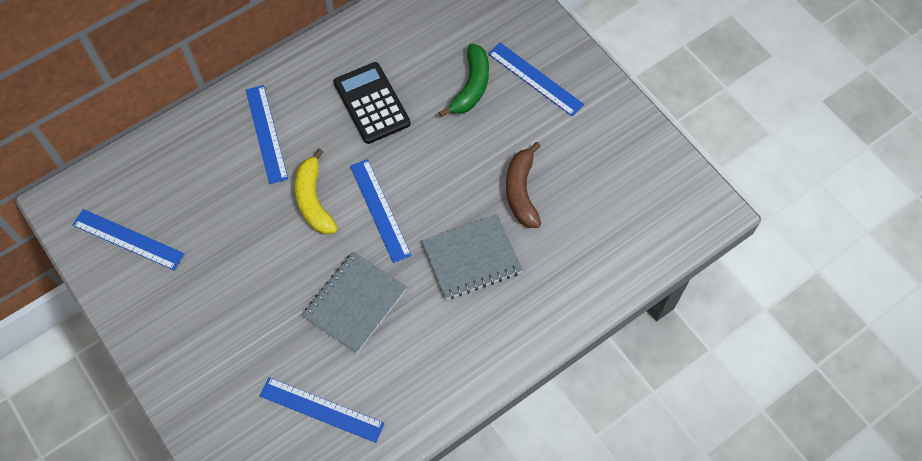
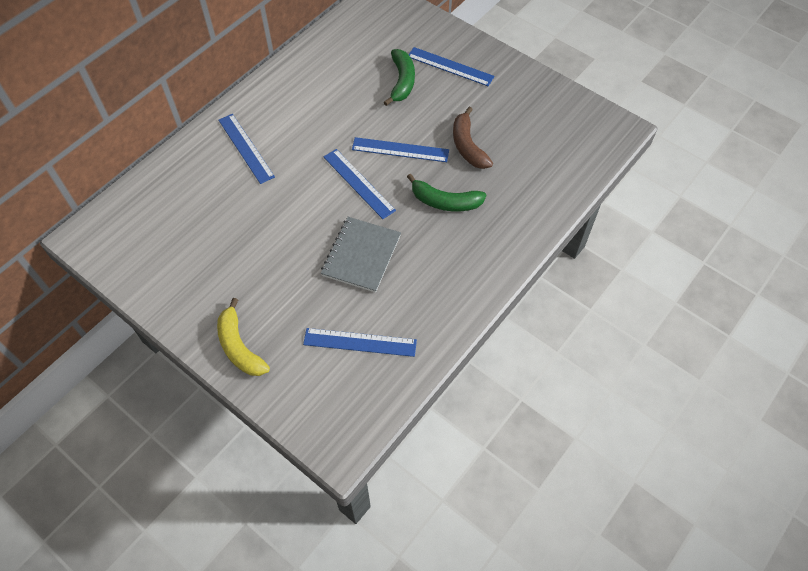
camera: 15 degrees left, 5 degrees down
blue ruler [72,209,184,270] -> blue ruler moved to [352,137,449,162]
yellow banana [295,148,338,234] -> yellow banana moved to [217,298,270,376]
black calculator [333,62,411,144] -> none
grey notebook [422,214,523,300] -> green banana [407,174,486,211]

